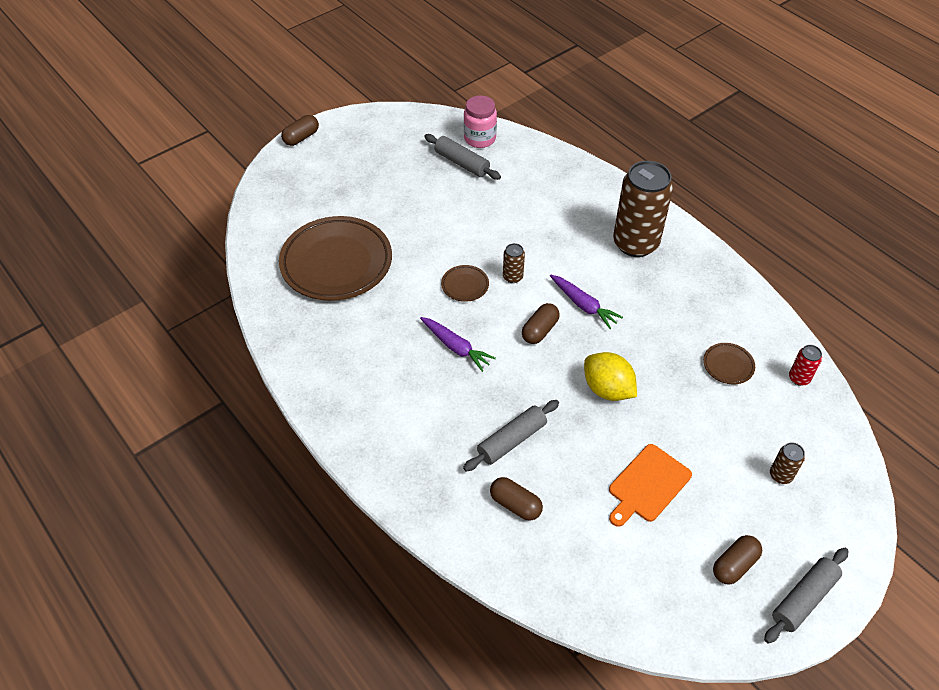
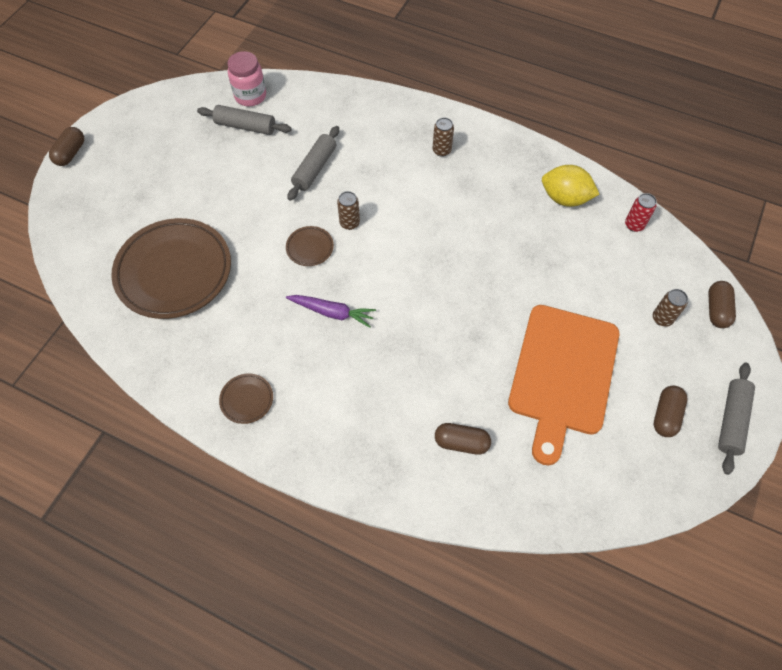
camera: 25 degrees left, 10 degrees up
grey rolling pin [463,400,559,471] -> grey rolling pin moved to [287,126,339,201]
brown capsule [522,303,560,344] -> brown capsule moved to [708,281,736,328]
purple carrot [550,275,623,329] -> none
yellow lemon [584,352,637,401] -> yellow lemon moved to [542,165,599,207]
orange cutting board [609,444,692,527] -> orange cutting board [508,305,619,465], size x1.78
brown can [613,161,673,257] -> brown can [433,117,454,157], size x0.43
brown plate [703,343,755,384] -> brown plate moved to [219,373,273,424]

